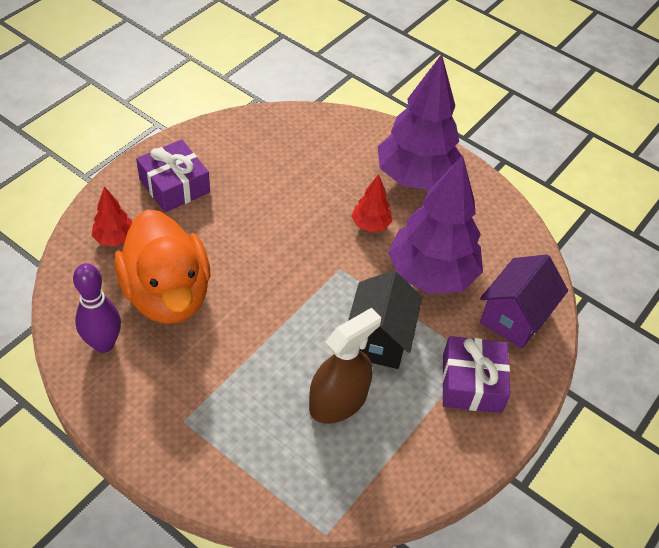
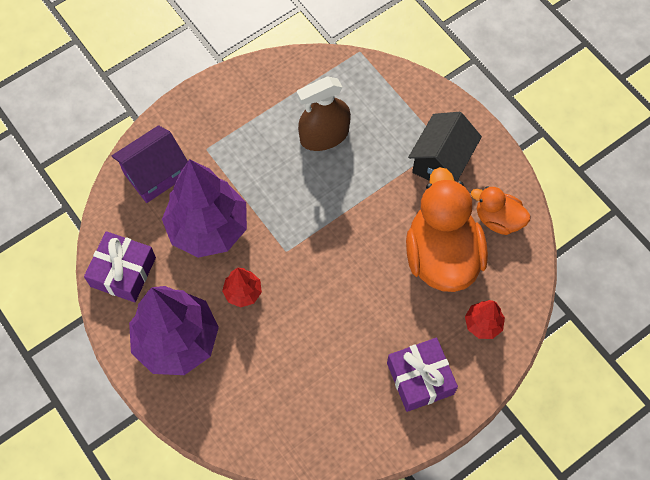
camera: 160 degrees left, 15 degrees up
purple bowling pin [73,263,121,353] -> orange duck [471,186,531,235]
black house [348,270,422,369] -> black house moved to [408,112,482,181]
purple gift [442,336,510,413] -> purple gift moved to [84,231,156,302]

